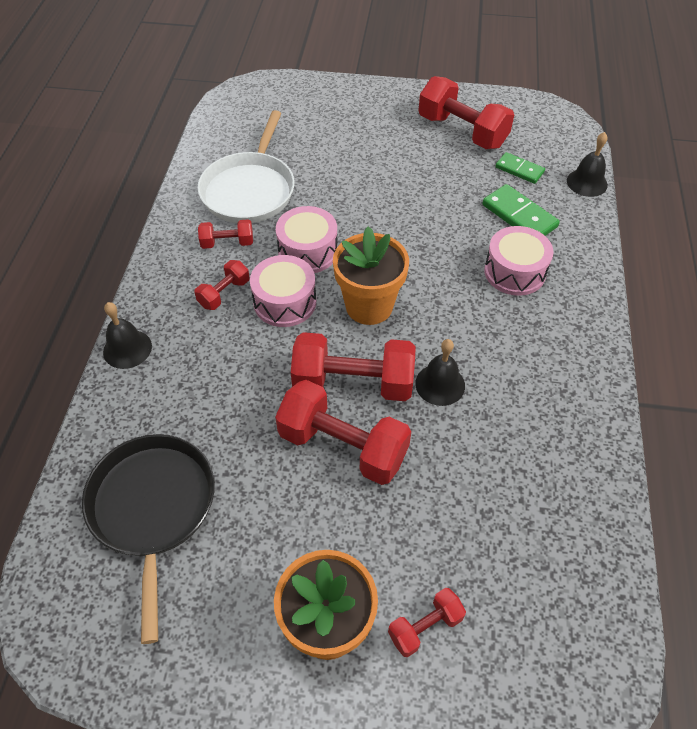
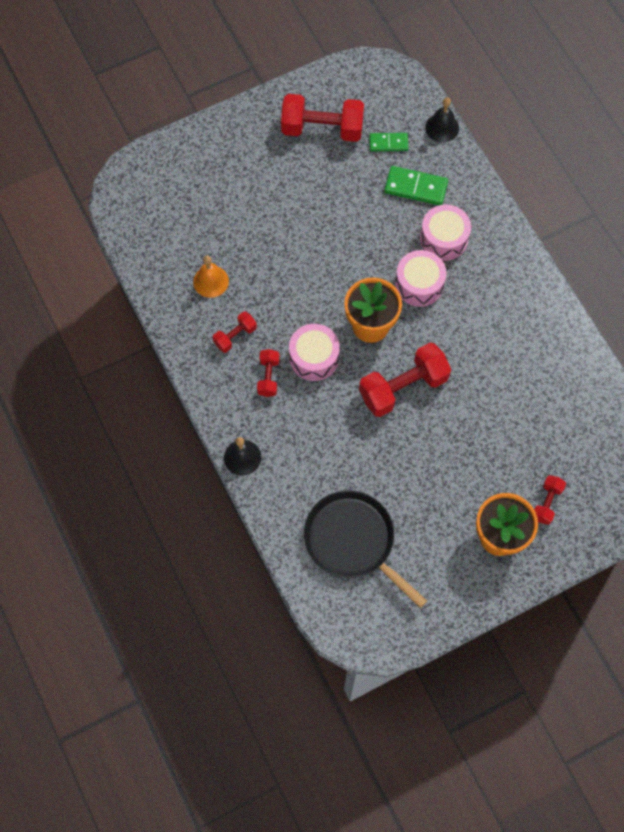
camera: 35 degrees left, 15 degrees up
white pan [197,110,295,223] -> orange bell [193,256,229,298]
red dumbbell [275,380,411,485] -> none
pink drum [276,206,338,273] -> pink drum moved to [395,250,447,307]
black bell [415,339,465,406] -> none

